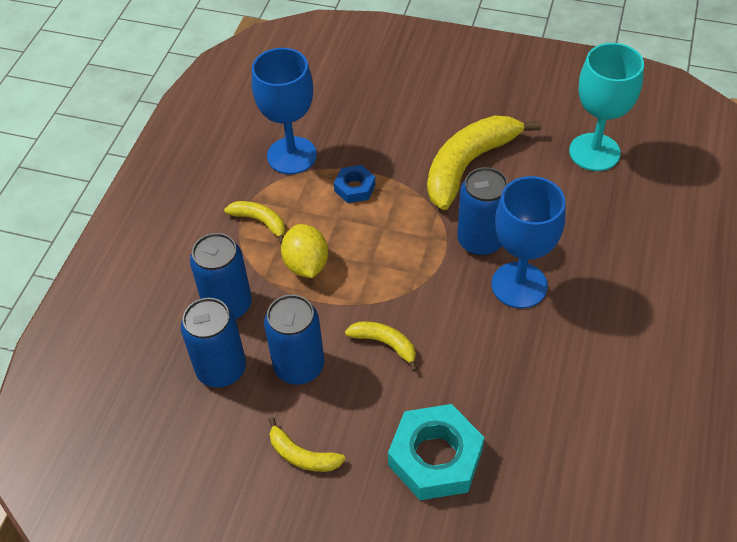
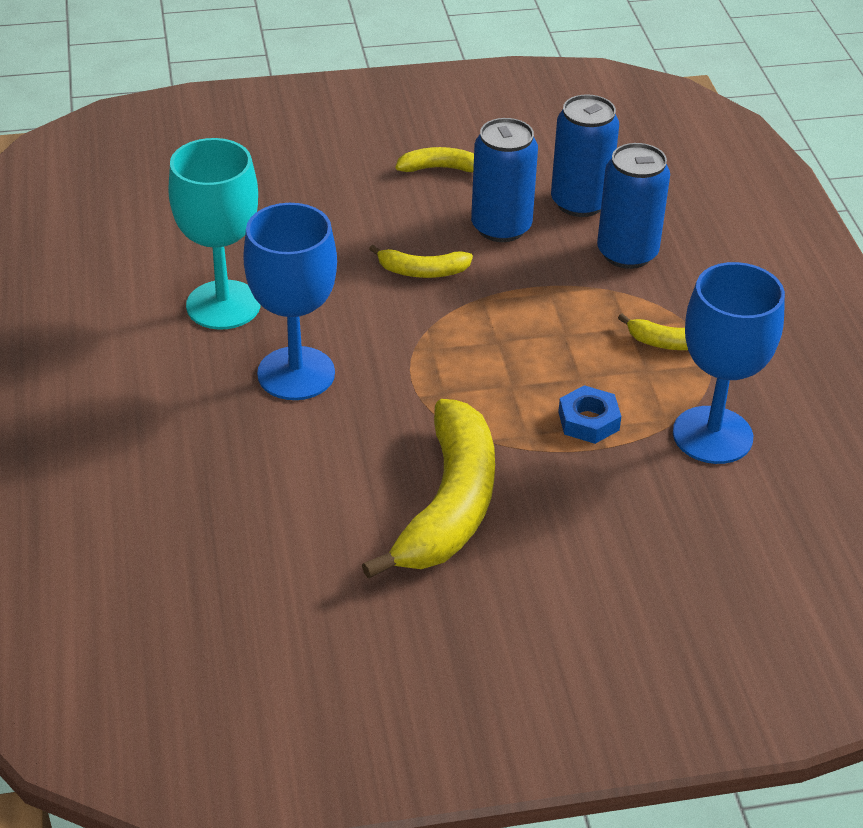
camera: 150 degrees right, 10 degrees down
yellow lemon [281,224,328,278] -> none
turquoise nut [388,404,484,500] -> none
blue can [457,167,508,256] -> none
turquoise goblet [569,43,644,171] -> turquoise goblet moved to [168,138,261,330]

